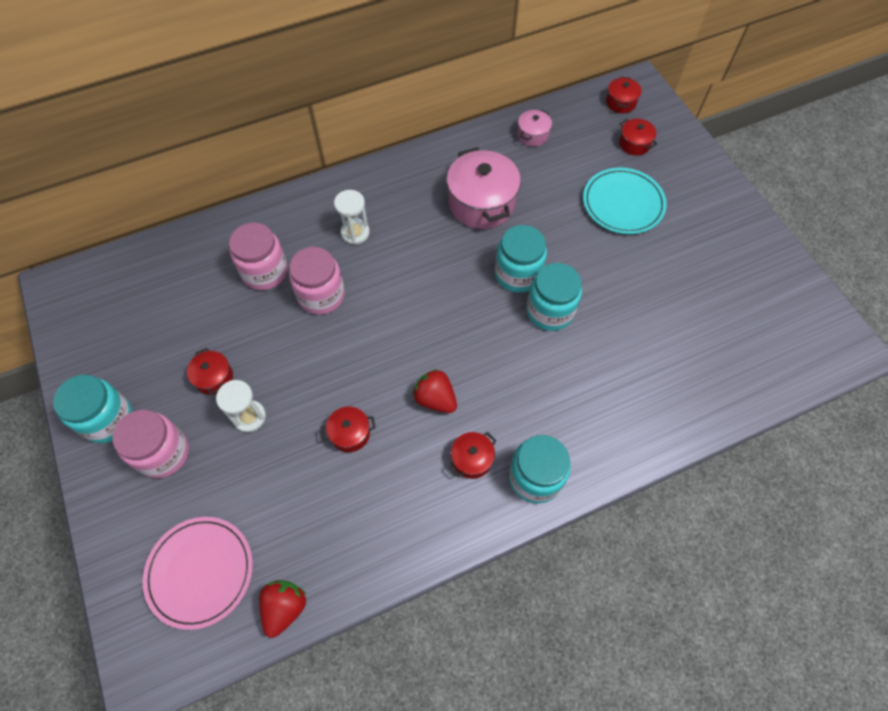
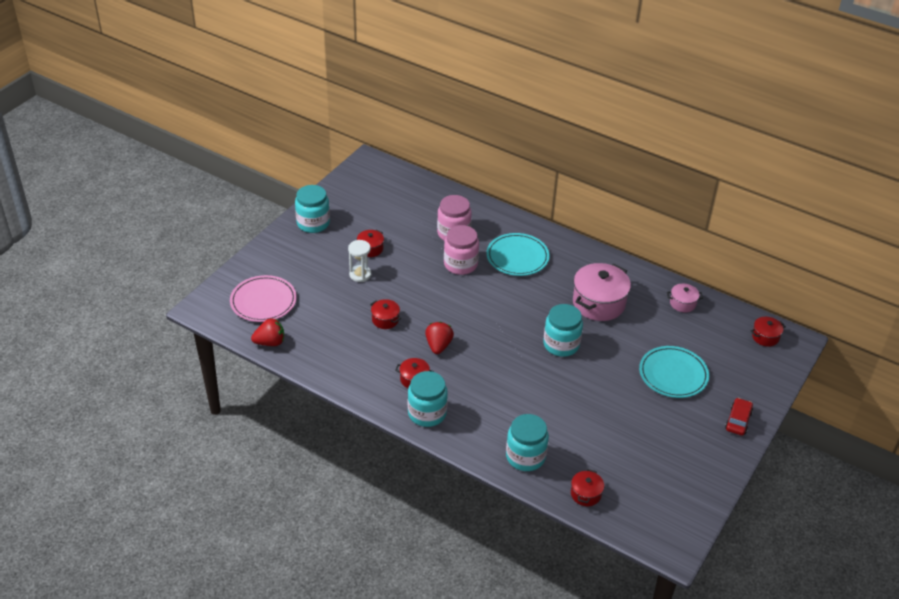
camera: 55 degrees right, 20 degrees down
pink jar [113,410,189,478] -> none
white hourglass [334,190,370,245] -> turquoise plate [486,233,550,276]
turquoise jar [527,263,582,331] -> turquoise jar moved to [506,414,549,471]
red pot [619,119,657,156] -> red pot moved to [571,469,604,506]
none -> red car [725,398,753,436]

